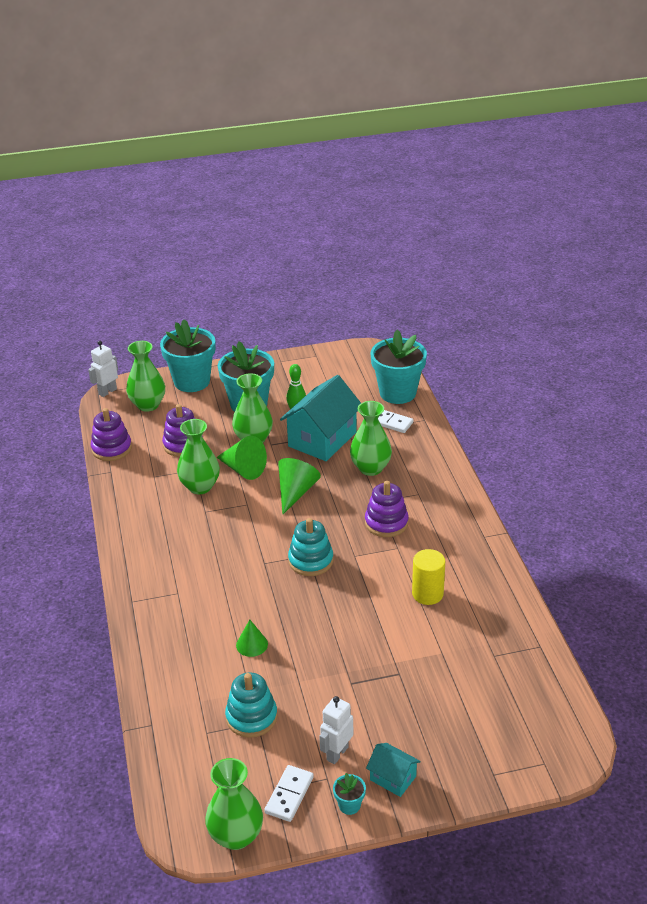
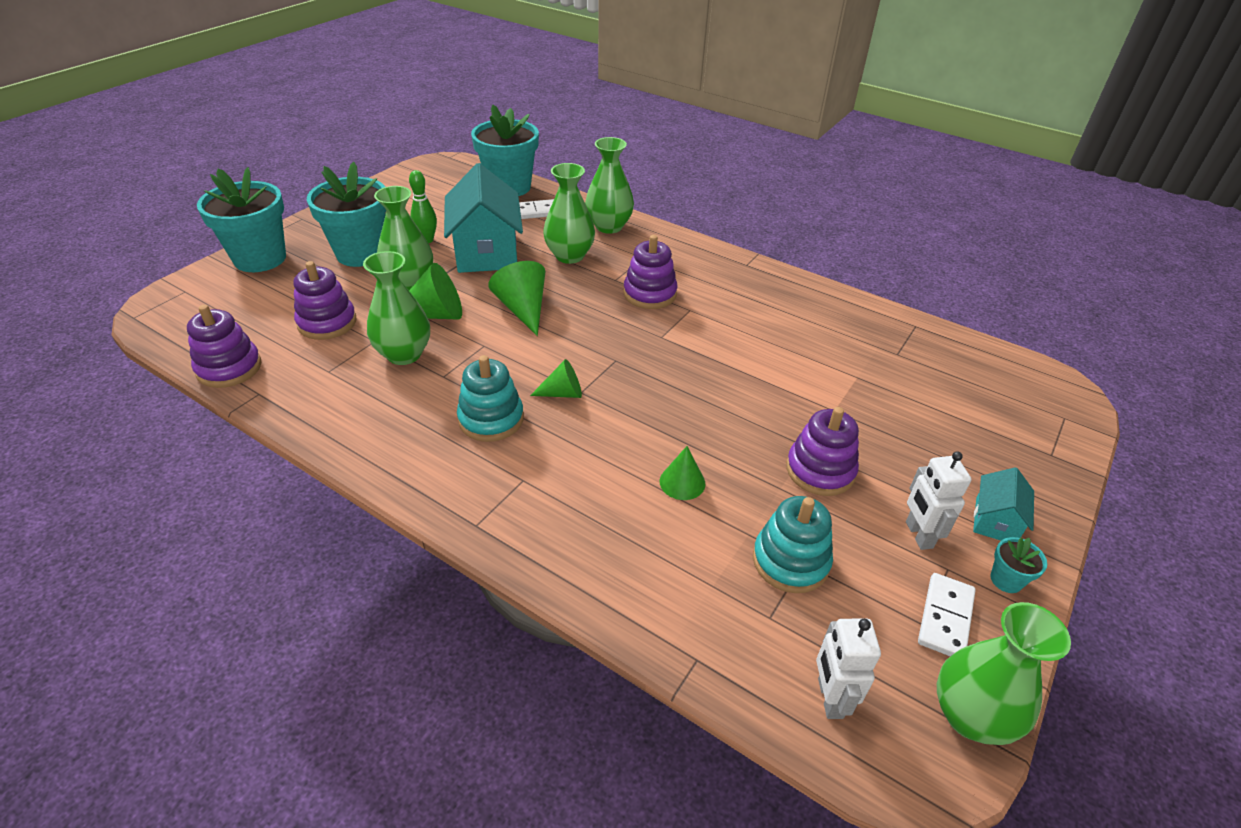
camera: 45 degrees left, 5 degrees up
white robot [88,341,118,397] -> white robot moved to [816,619,881,719]
green vase [126,341,165,412] -> green vase moved to [585,137,634,234]
white domino [264,765,314,822] -> white domino turned 45 degrees clockwise [918,573,976,656]
turquoise stacking toy [288,518,334,576] -> turquoise stacking toy moved to [457,355,524,442]
turquoise house [366,743,421,797] -> turquoise house turned 60 degrees counterclockwise [973,467,1034,541]
yellow cylinder [412,549,445,605] -> none
none -> green cone [530,359,582,398]
none -> purple stacking toy [786,407,859,496]

